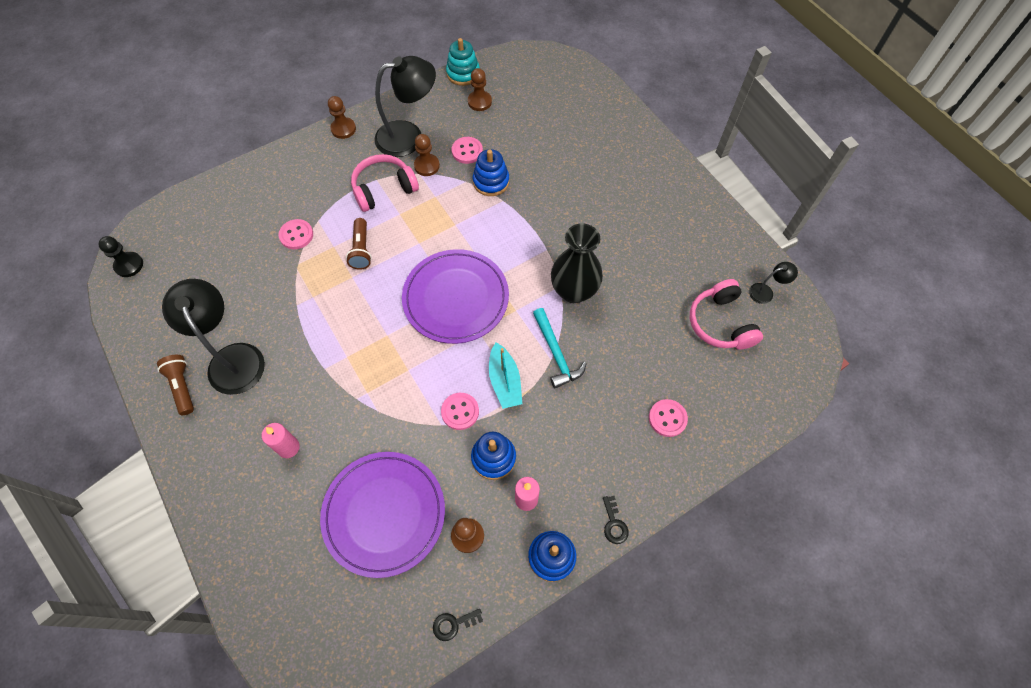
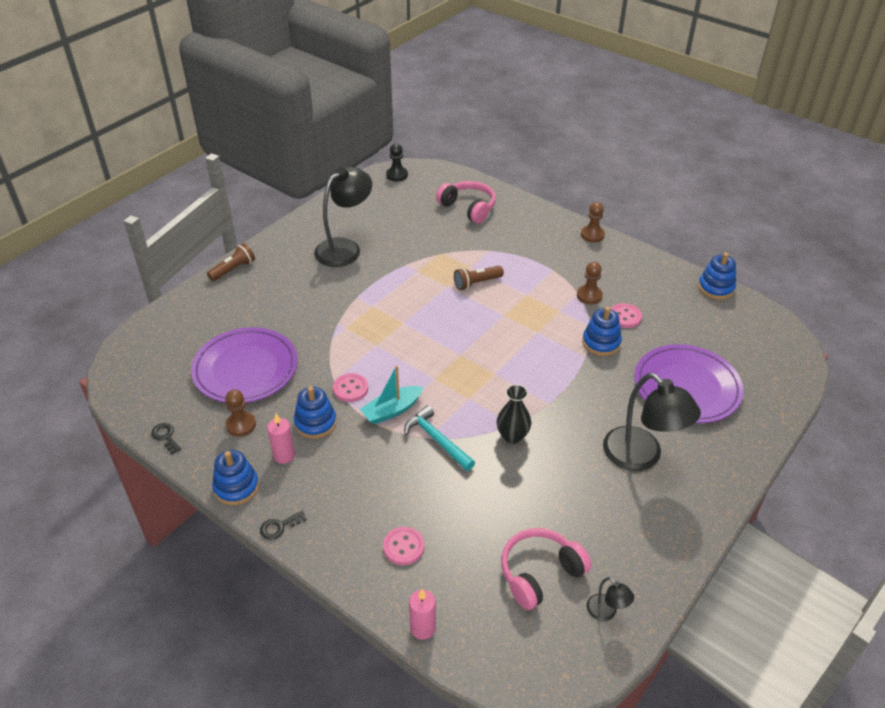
camera: 70 degrees right, 20 degrees down
brown flashlight [157,355,194,415] -> brown flashlight moved to [207,243,255,281]
pink candle [262,423,300,458] -> pink candle moved to [409,589,436,640]
pink button [279,219,313,249] -> none
pink headphones [351,154,419,212] -> pink headphones moved to [436,181,496,224]
black lamp [374,56,436,157] -> black lamp moved to [603,373,701,471]
purple plate [402,249,509,344] -> purple plate moved to [635,344,744,423]
turquoise stacking toy [446,38,480,86] -> blue stacking toy [698,253,736,300]
brown pawn [468,68,492,111] -> none
turquoise hammer [533,308,587,389] -> turquoise hammer turned 90 degrees clockwise [404,405,475,471]
black vase [551,223,603,303] -> black vase [497,384,531,444], size x0.65

